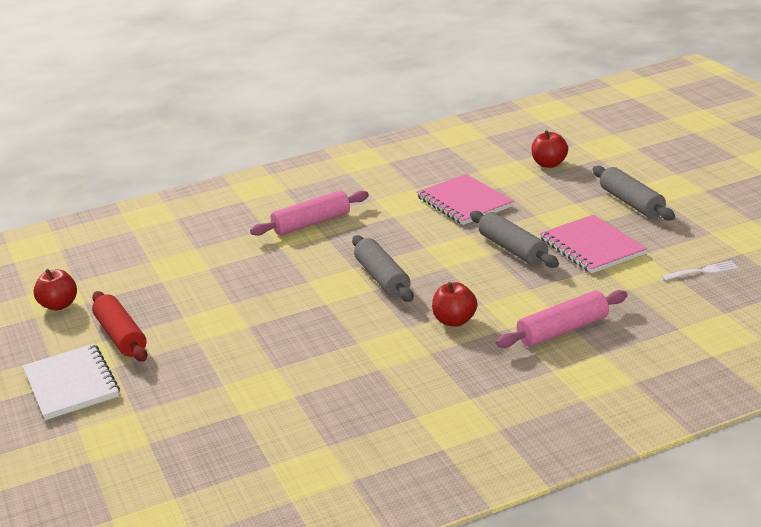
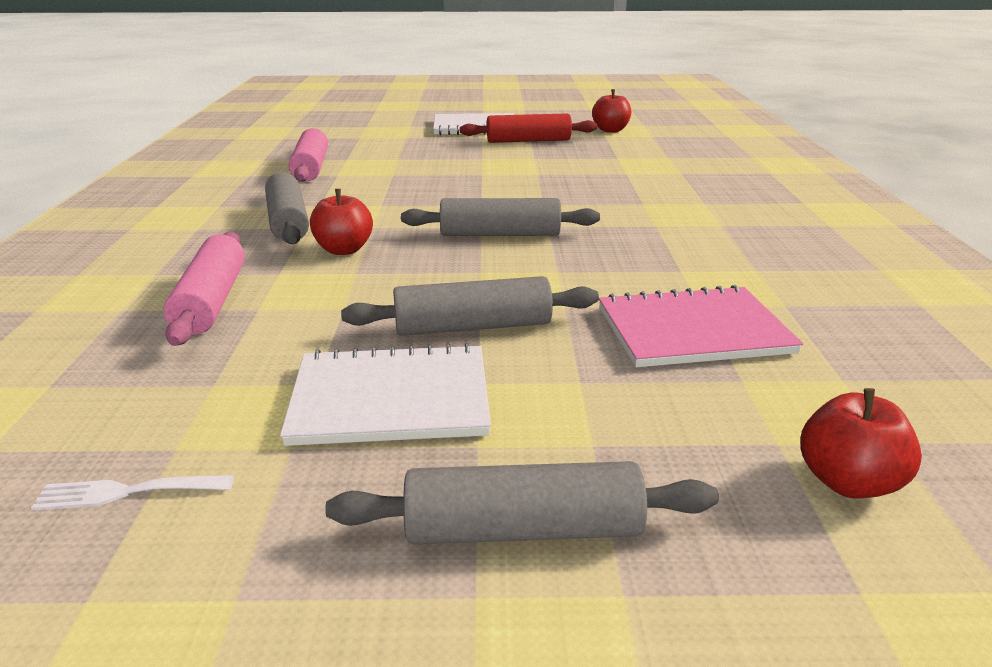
camera: 110 degrees right, 0 degrees up
pink rolling pin [250,190,369,236] -> pink rolling pin moved to [289,128,328,182]
pink notebook [540,215,647,273] -> white notebook [280,343,491,446]
white fork [662,261,738,281] -> white fork turned 75 degrees clockwise [31,475,234,510]
none -> grey rolling pin [265,172,309,244]

